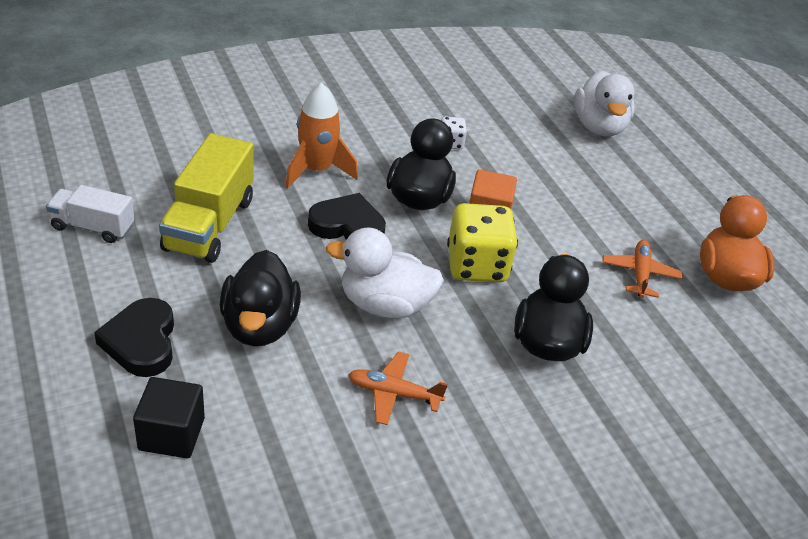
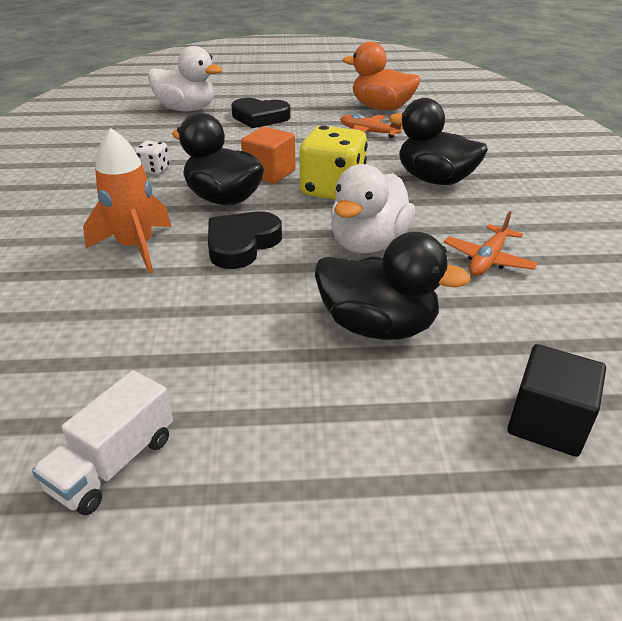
camera: 65 degrees left, 5 degrees down
black heart [94,298,174,377] -> black heart moved to [231,98,291,128]
yellow truck [159,133,254,263] -> none

